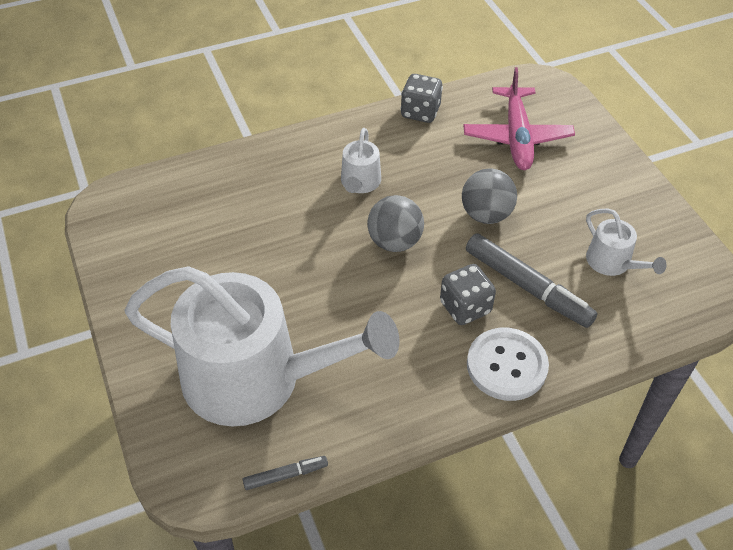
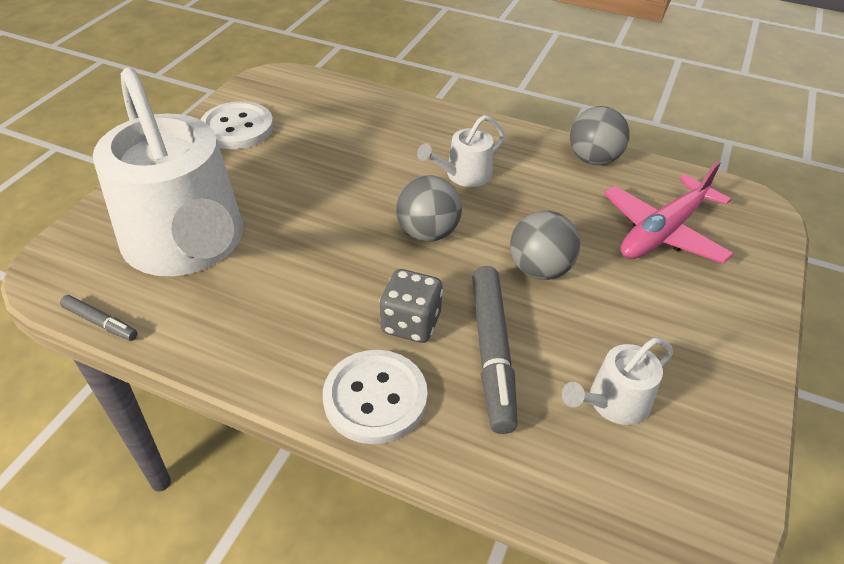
camera: 45 degrees right, 5 degrees down
grey dice [400,74,443,123] -> grey ball [570,106,629,165]
white watering can [586,208,667,276] -> white watering can turned 45 degrees clockwise [562,338,673,425]
none -> white button [201,101,274,149]

